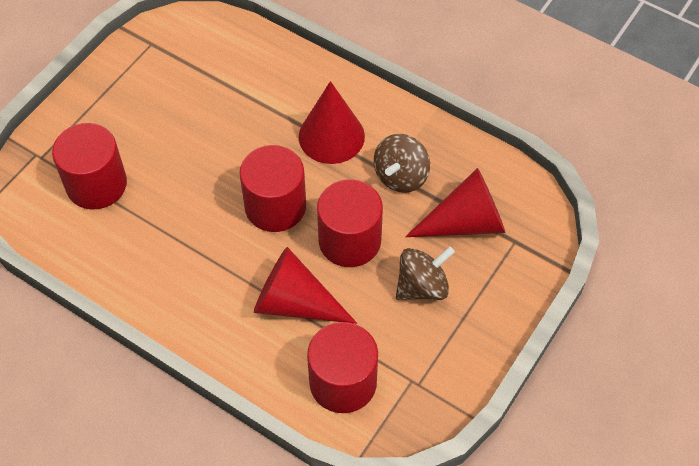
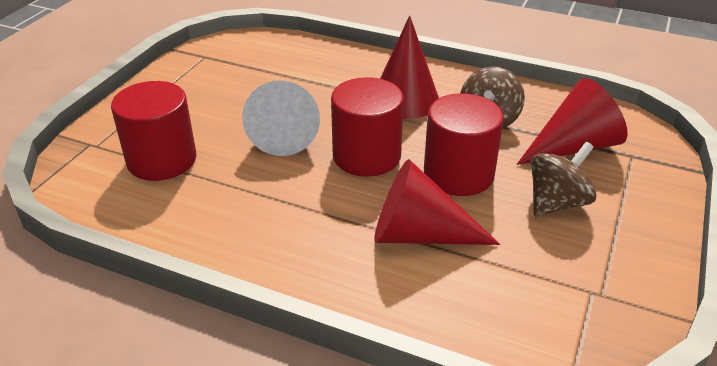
camera: 10 degrees left, 20 degrees down
red cylinder [307,322,378,413] -> none
none -> white cone [242,81,320,156]

